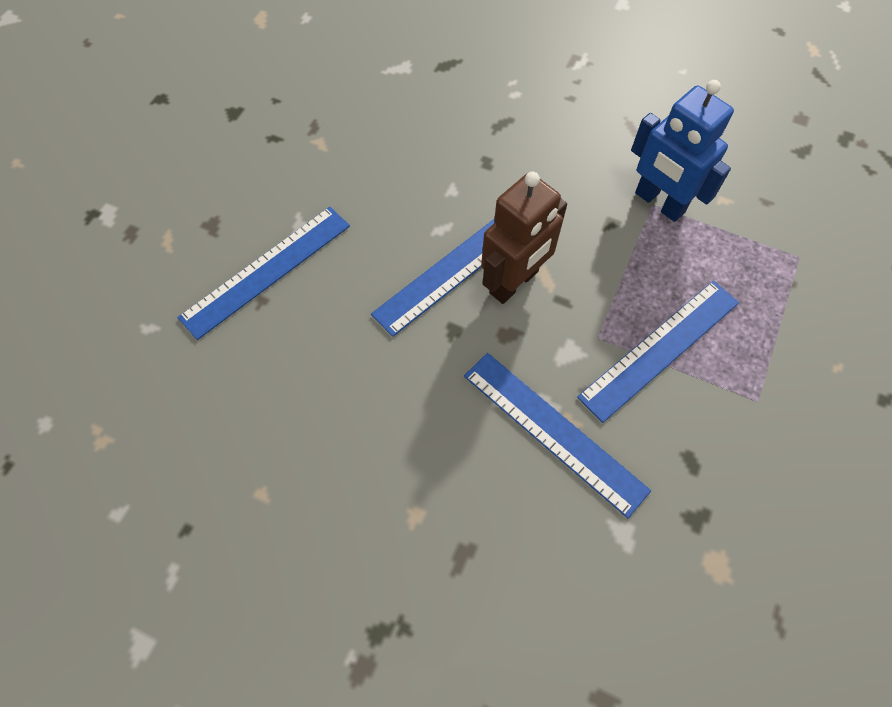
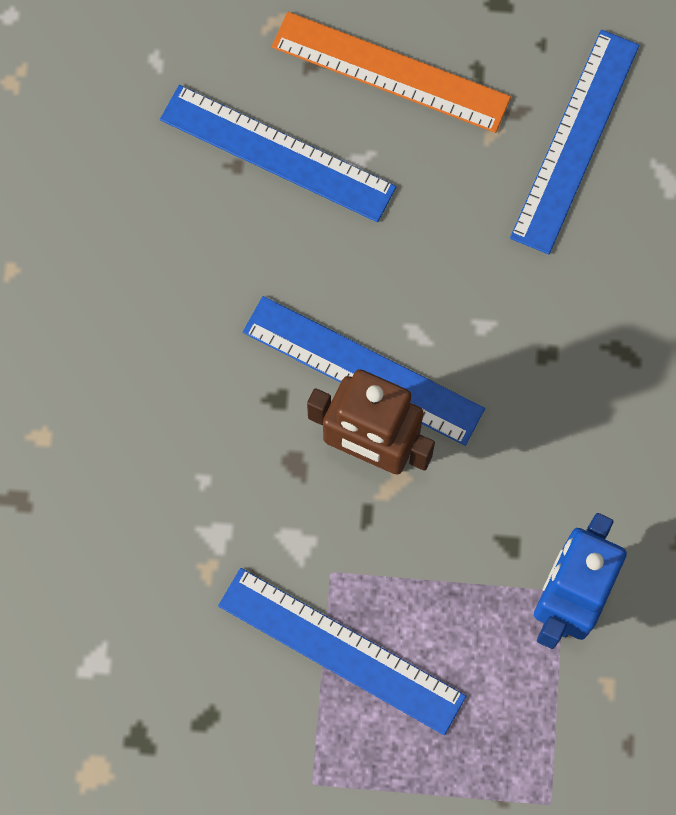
camera: 70 degrees right, 10 degrees up
blue ruler [464,353,651,518] -> blue ruler moved to [510,30,640,254]
none -> orange ruler [272,12,511,133]

